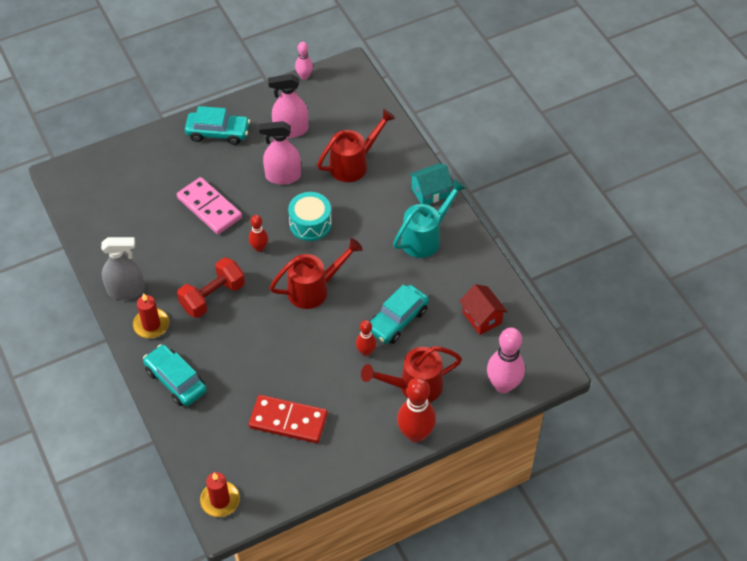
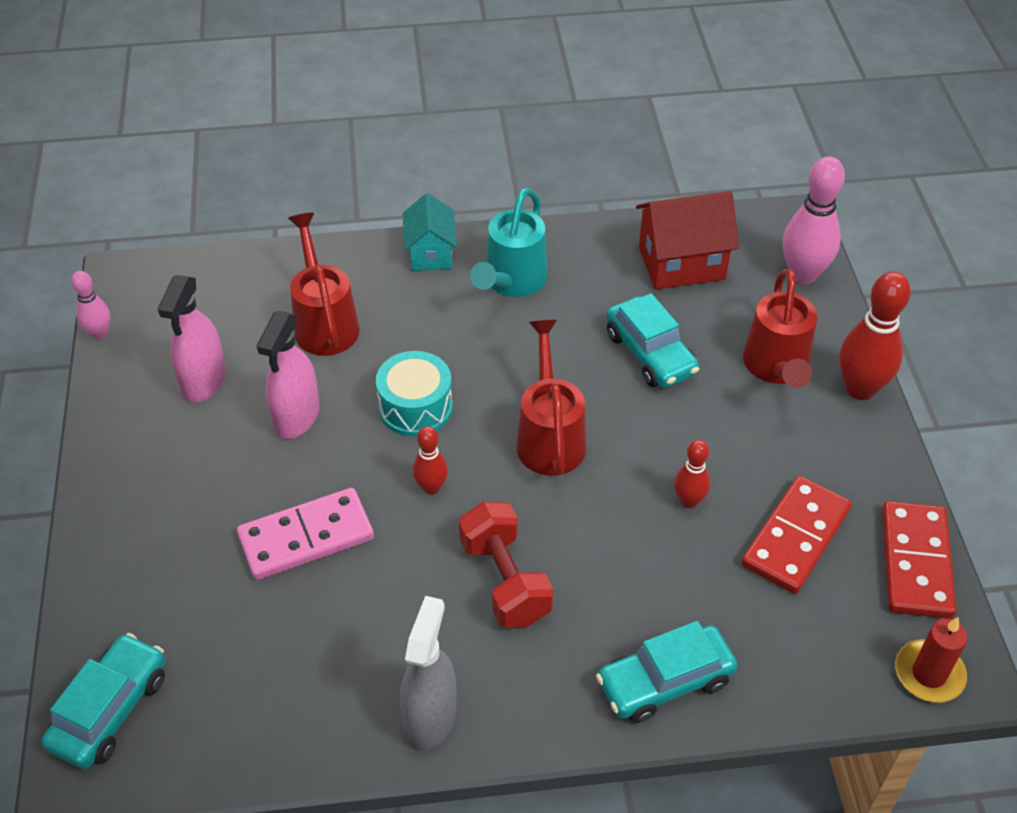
camera: 70 degrees left, 5 degrees down
red candle [133,293,169,338] -> none
turquoise car [185,106,250,145] -> turquoise car moved to [42,633,165,769]
red bowling pin [356,320,376,356] -> red bowling pin moved to [674,440,710,508]
turquoise watering can [393,179,467,258] -> turquoise watering can turned 135 degrees counterclockwise [470,188,548,297]
red house [460,284,508,335] -> red house [636,191,739,290], size x1.53
none -> red domino [882,501,957,619]

